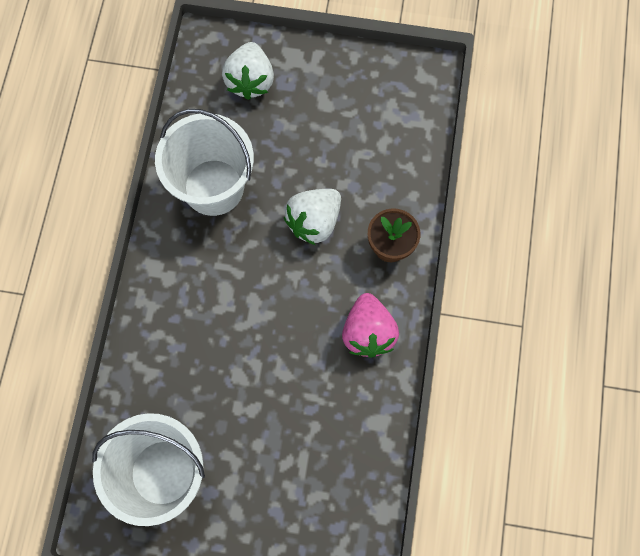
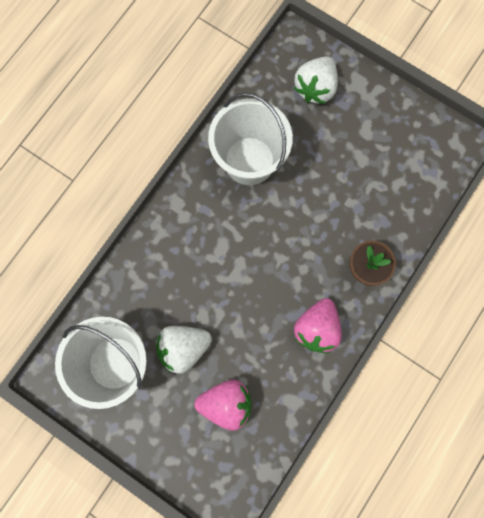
camera: 25 degrees right, 5 degrees up
white strawberry [284,189,341,245] -> white strawberry moved to [156,326,212,374]
none -> pink strawberry [194,380,251,431]

